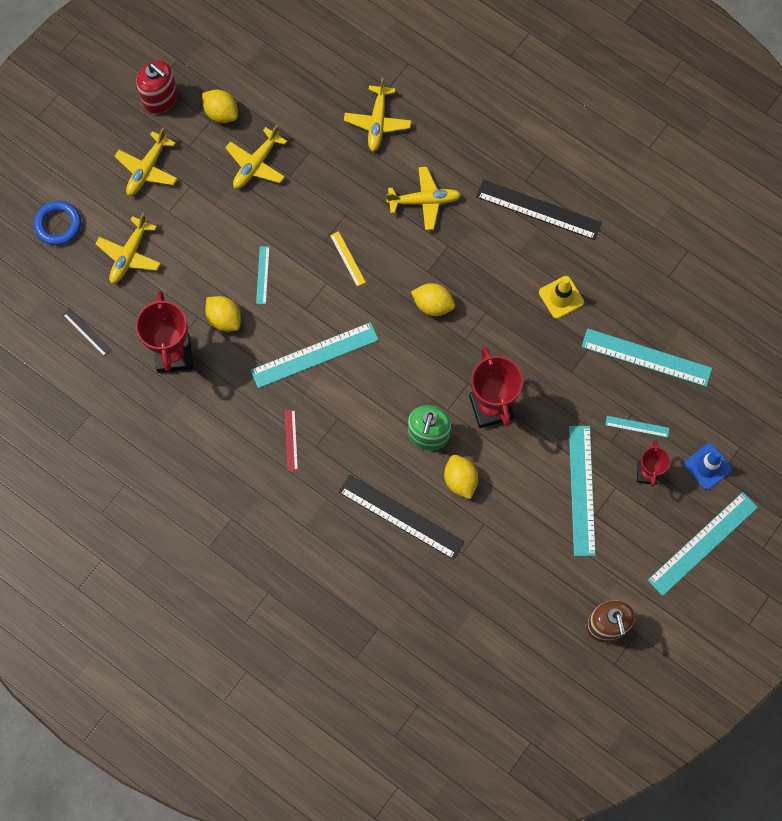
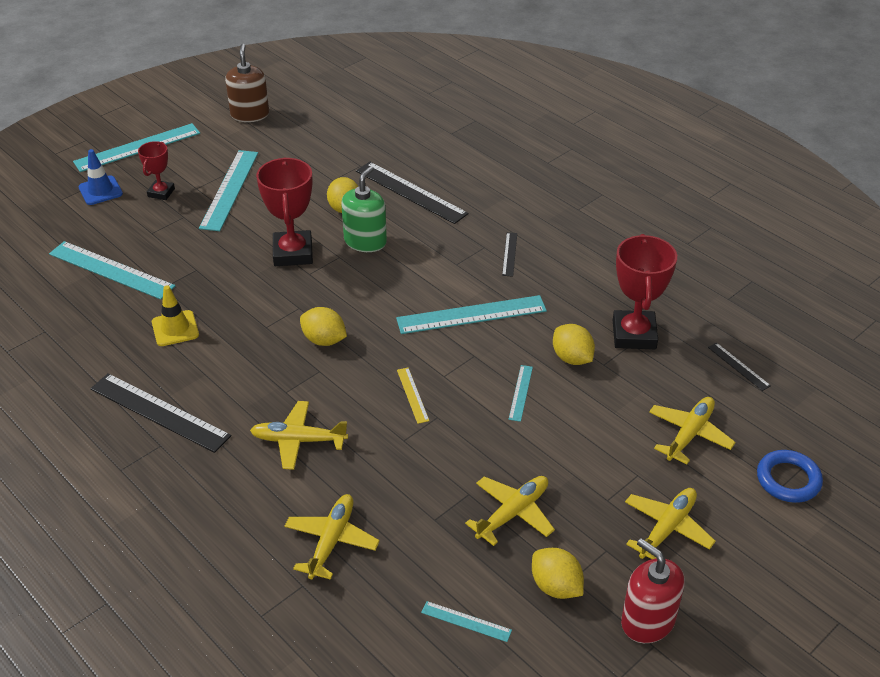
camera: 170 degrees left, 30 degrees down
red ruler [285,409,298,471] -> black ruler [502,232,517,277]
turquoise ruler [605,416,669,437] -> turquoise ruler moved to [421,601,512,642]

